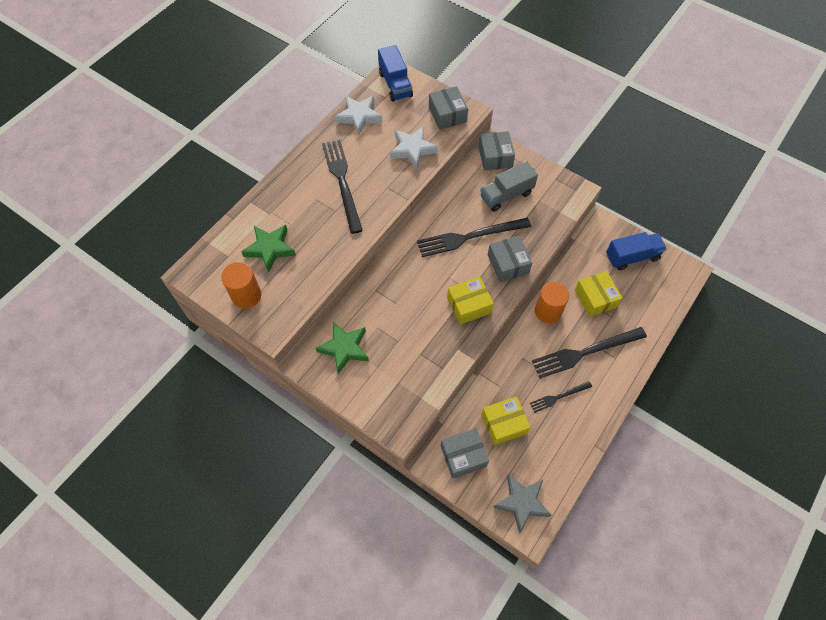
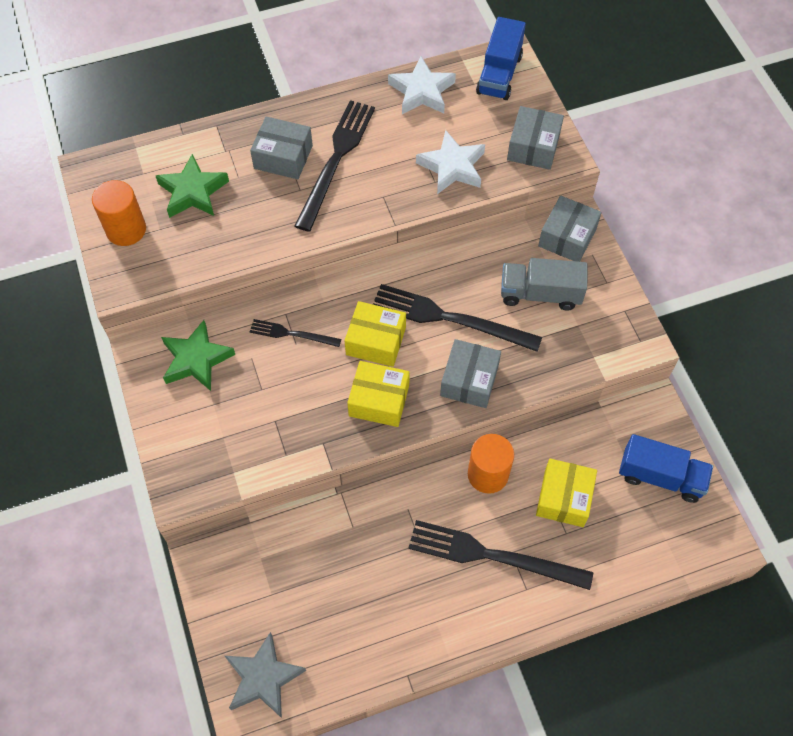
camera: 35 degrees right, 0 degrees up
grey box [441,428,489,478] -> grey box moved to [250,116,313,179]
yellow box [481,396,531,446] -> yellow box moved to [345,301,406,367]
black fork [530,381,592,413] -> black fork moved to [250,319,341,347]

